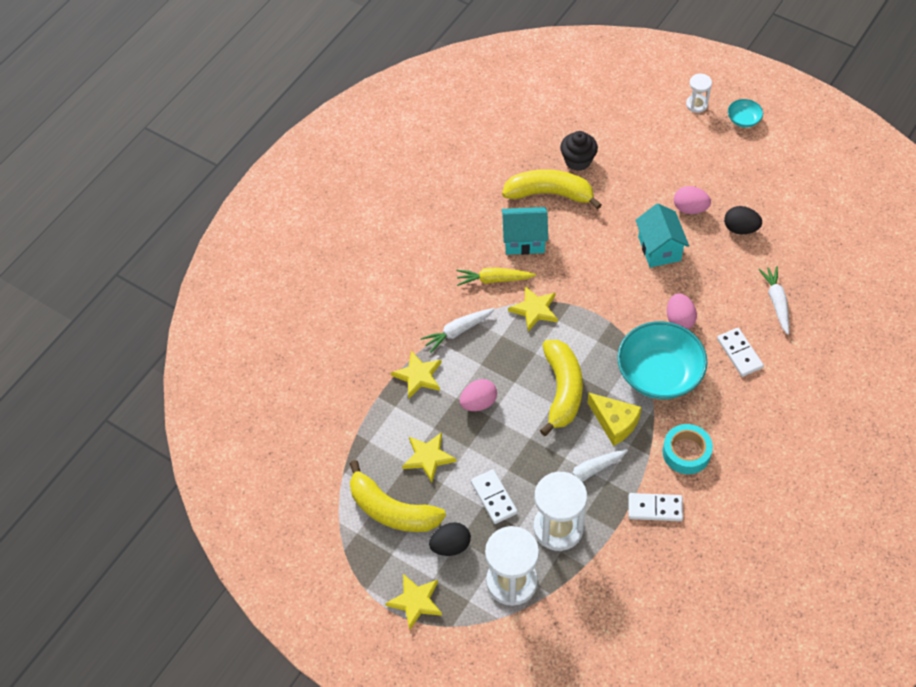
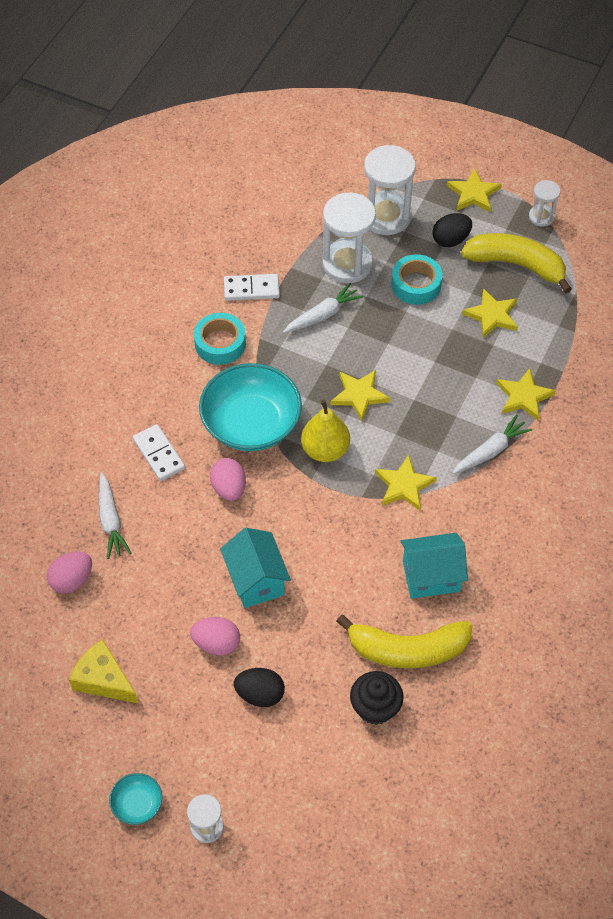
camera: 170 degrees right, 0 degrees up
yellow carrot [456,267,536,286] -> none
pink egg [460,379,497,411] -> pink egg moved to [47,551,92,593]
white domino [471,469,518,524] -> turquoise tape [391,254,442,305]
yellow banana [540,340,583,436] -> yellow star [331,370,390,421]
yellow cheese [588,393,642,446] -> yellow cheese moved to [69,639,138,703]
black egg [724,206,762,234] -> black egg moved to [234,668,285,707]
none -> yellow pear [301,399,350,462]
none -> white hourglass [529,180,560,227]

